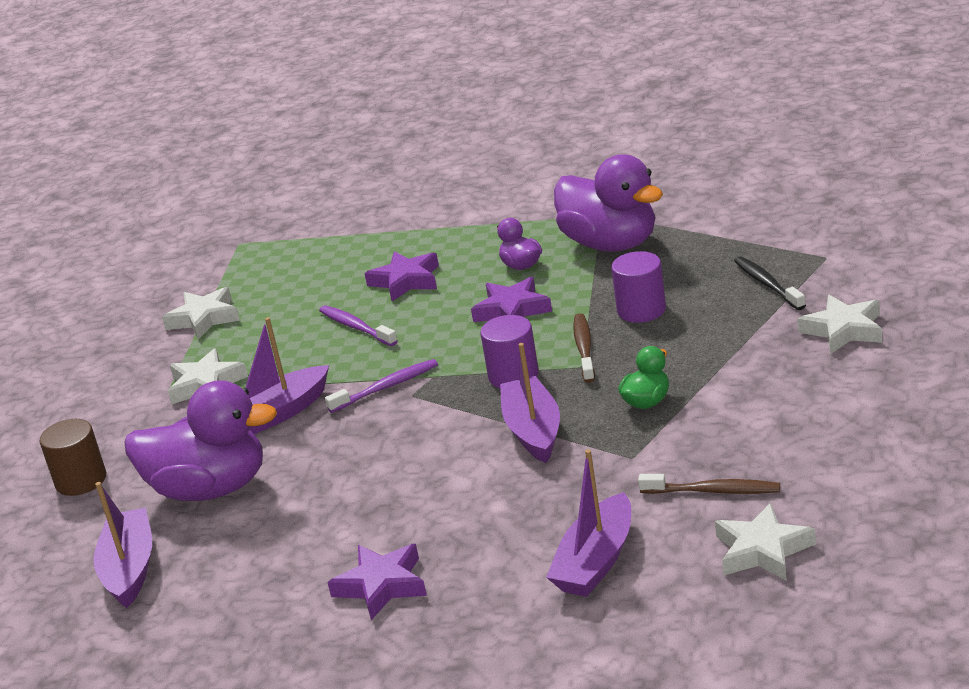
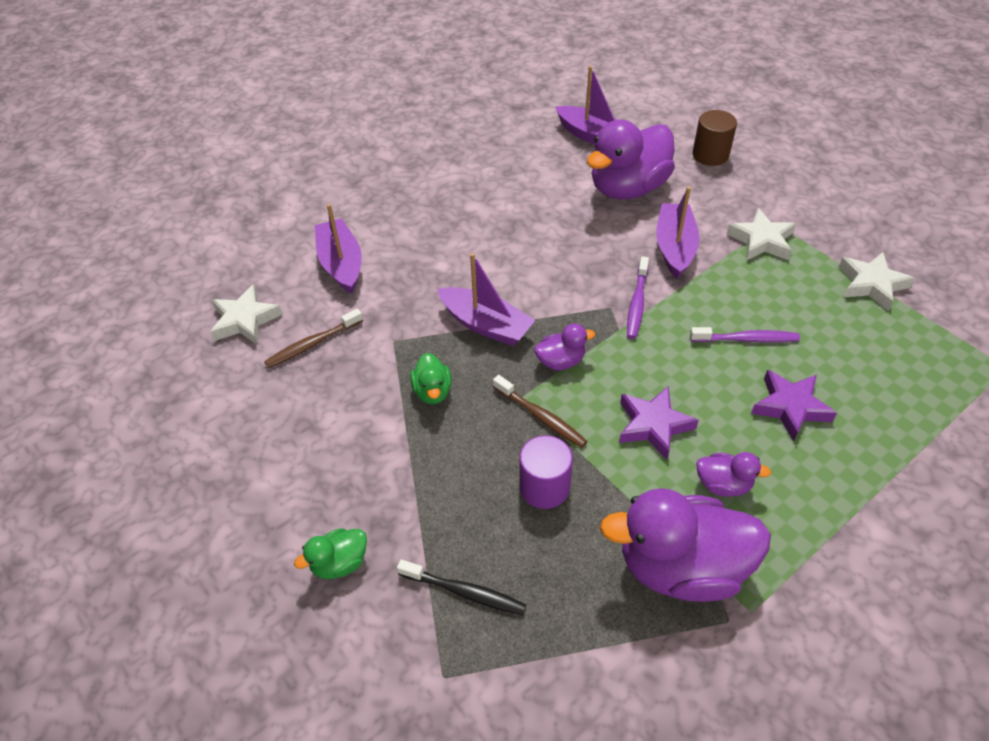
camera: 130 degrees right, 20 degrees up
purple star [327,544,427,620] -> none
purple cylinder [480,315,539,388] -> purple duck [534,324,595,370]
white star [798,295,882,354] -> green duck [294,528,367,579]

